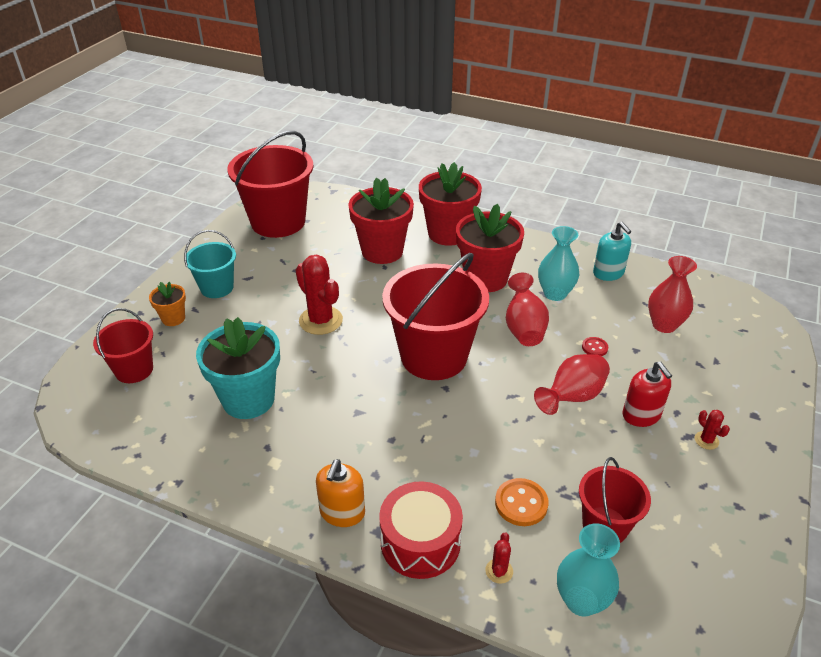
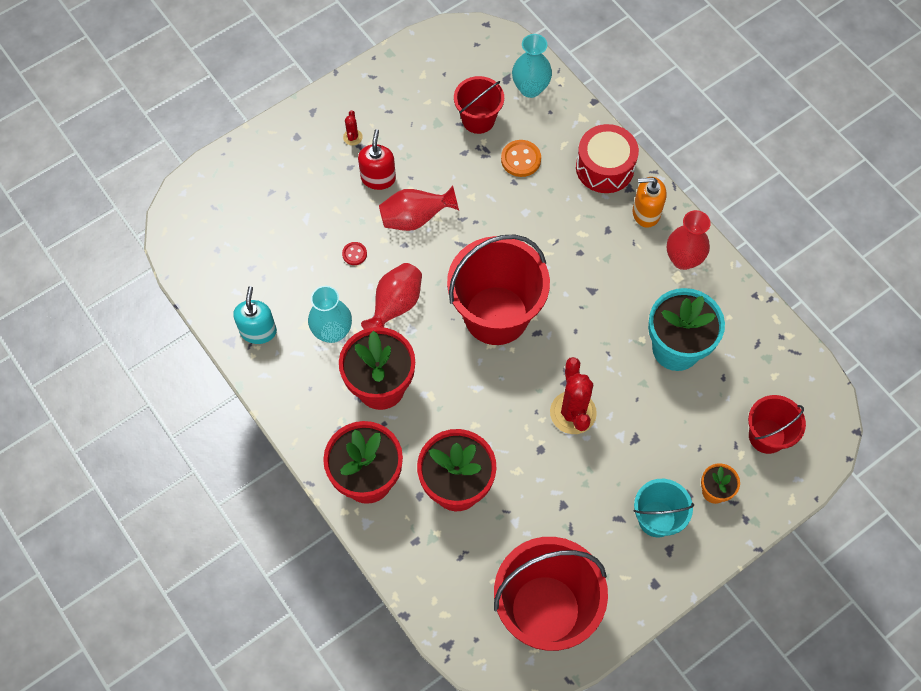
camera: 150 degrees left, 25 degrees up
orange soap dispenser [316,459,365,527] -> orange soap dispenser turned 135 degrees counterclockwise [633,177,667,228]
red cactus [485,532,513,584] -> none
red vase [648,256,697,333] -> red vase moved to [667,210,711,270]

